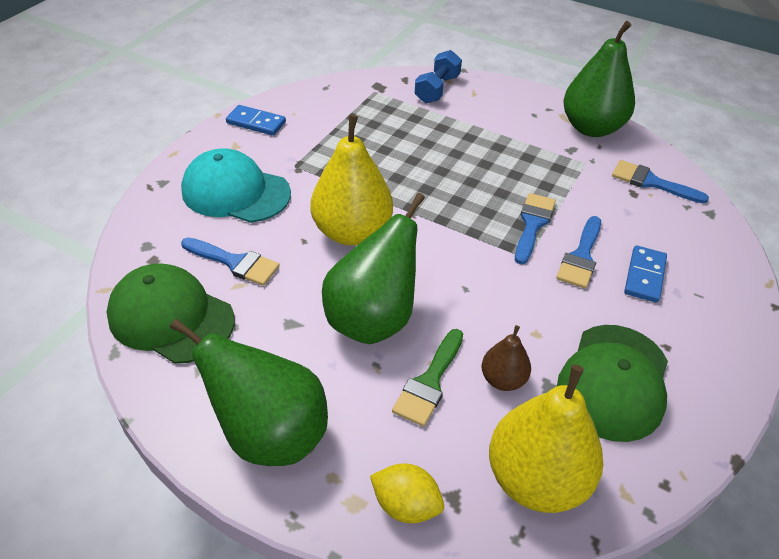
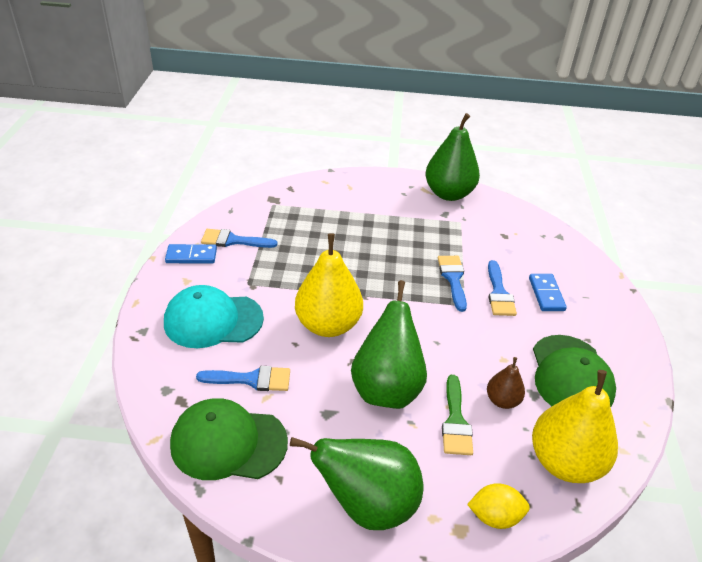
camera: 25 degrees left, 5 degrees down
blue dumbbell [415,50,462,103] -> none
blue brush [612,160,709,204] -> blue brush moved to [201,229,277,248]

